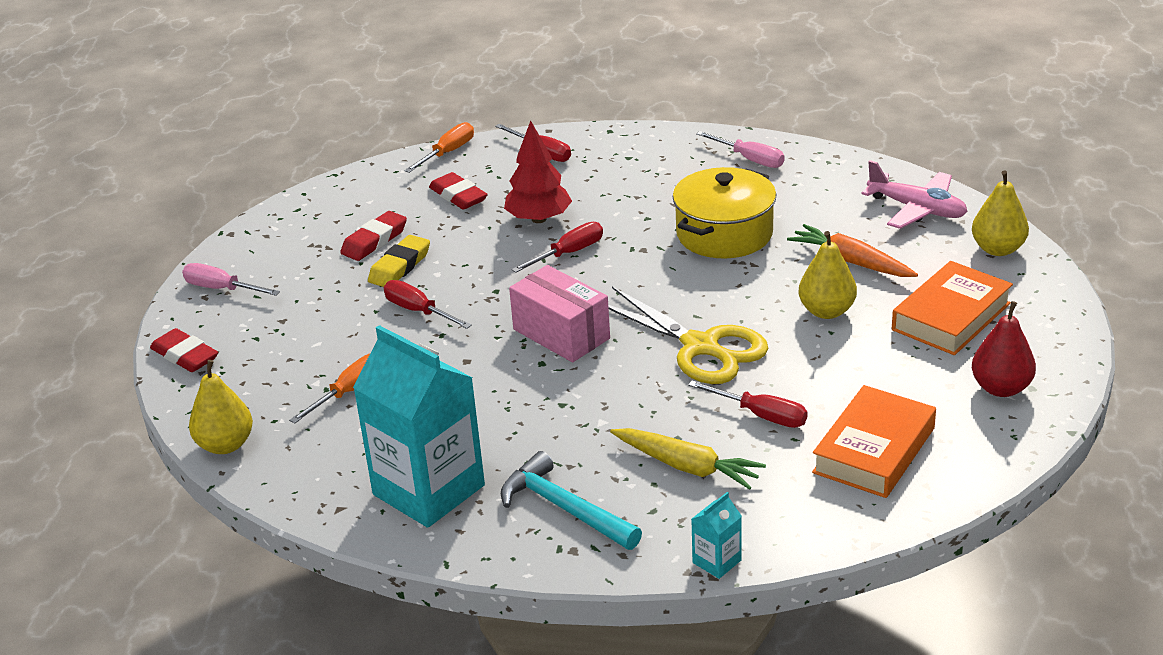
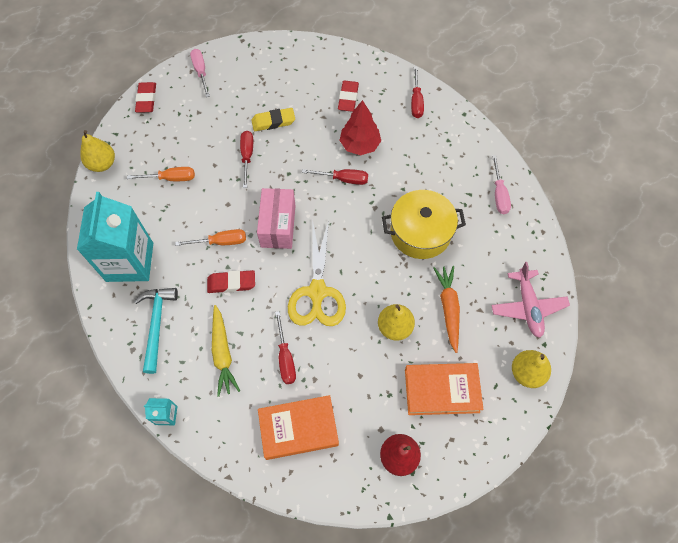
camera: 45 degrees right, 30 degrees up
red eraser [340,211,407,261] -> red eraser moved to [207,270,255,293]
orange screwdriver [404,122,474,173] -> orange screwdriver moved to [175,229,246,246]

